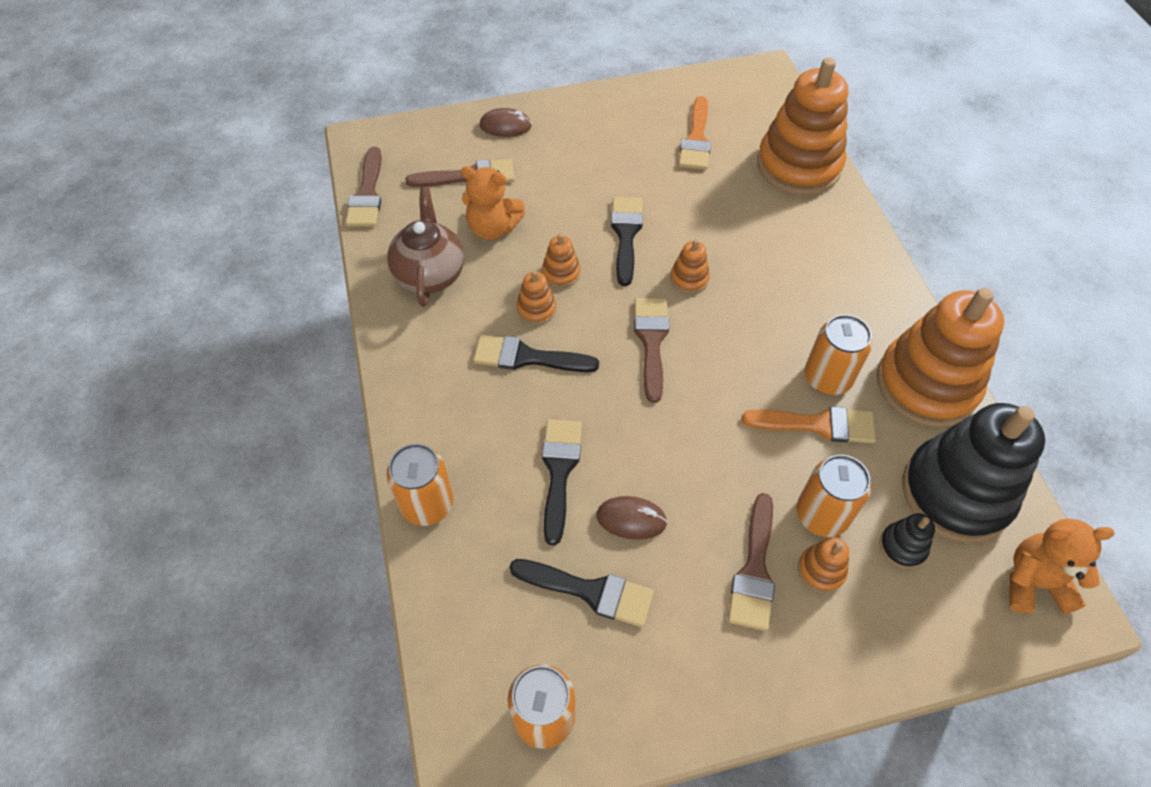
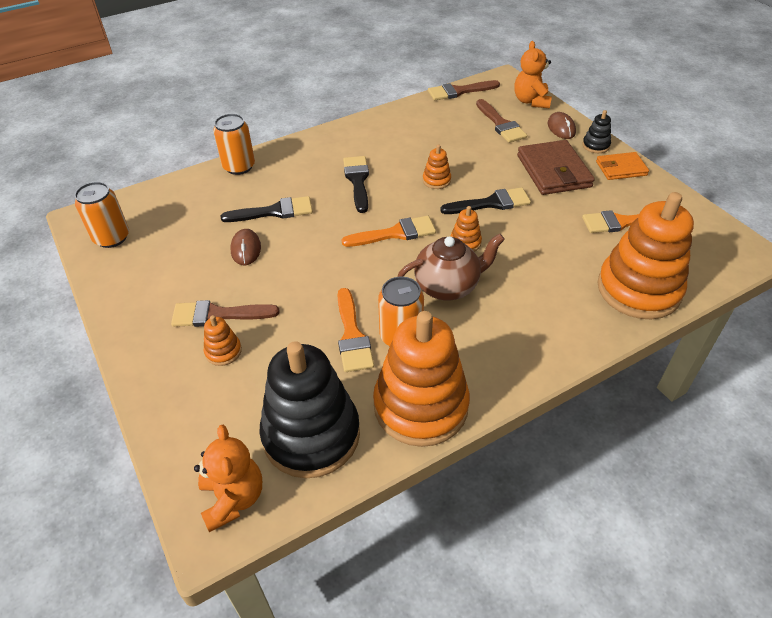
camera: 75 degrees right, 10 degrees down
brown teapot [387,187,464,307] -> brown teapot moved to [397,234,505,301]
orange teddy bear [461,166,525,240] -> orange teddy bear moved to [515,41,552,108]
black brush [509,559,654,627] -> none
orange stacking toy [517,270,556,325] -> none
brown brush [634,298,669,403] -> orange brush [342,216,436,247]
orange can [796,455,871,537] -> none
black stacking toy [880,513,935,569] -> black stacking toy moved to [582,110,611,153]
none -> brown wallet [517,140,595,195]
none -> orange wallet [596,152,649,180]

